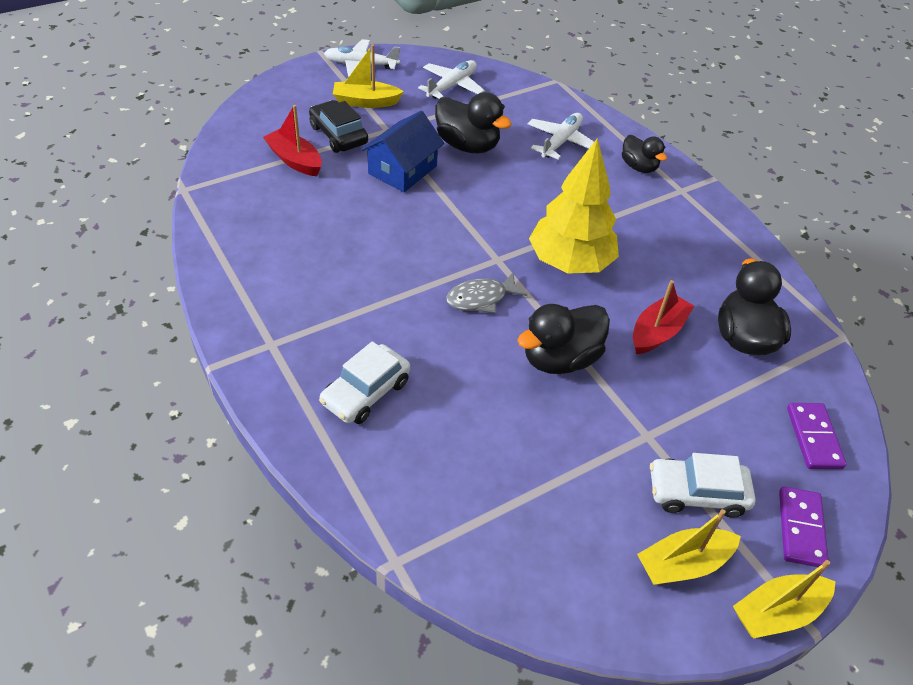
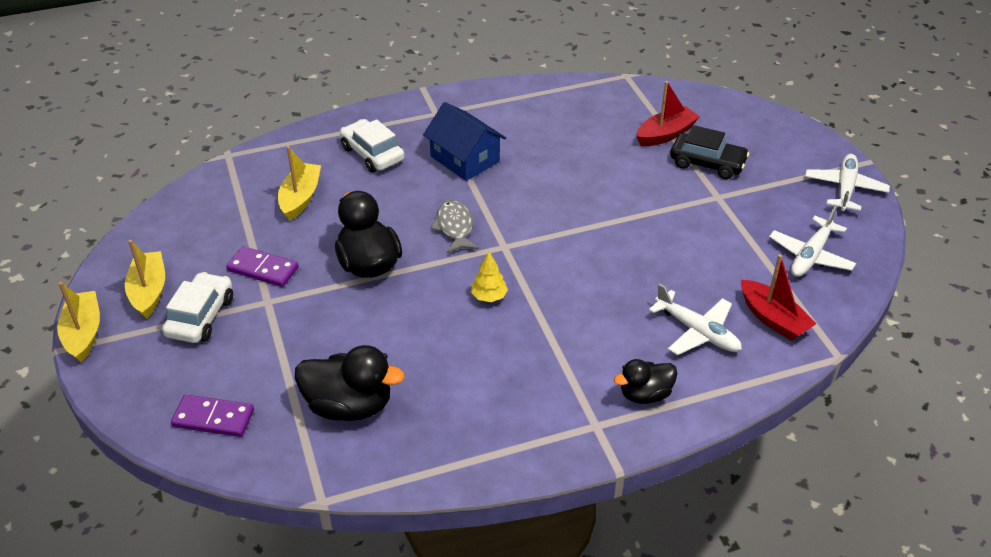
camera: 105 degrees right, 5 degrees down
black car [309,100,368,153] -> black car turned 45 degrees clockwise [670,125,750,179]
yellow boat [333,44,404,108] -> yellow boat moved to [278,146,321,221]
blue house [361,111,444,192] -> blue house moved to [423,102,506,181]
white plane [418,60,485,99] -> white plane turned 75 degrees clockwise [769,206,856,277]
black duck [435,92,512,153] -> none
yellow tree [529,138,619,274] -> yellow tree [471,252,508,302], size x0.40
red boat [633,280,694,354] -> red boat moved to [741,254,817,341]
purple domino [779,486,829,567] -> purple domino moved to [226,246,299,287]

